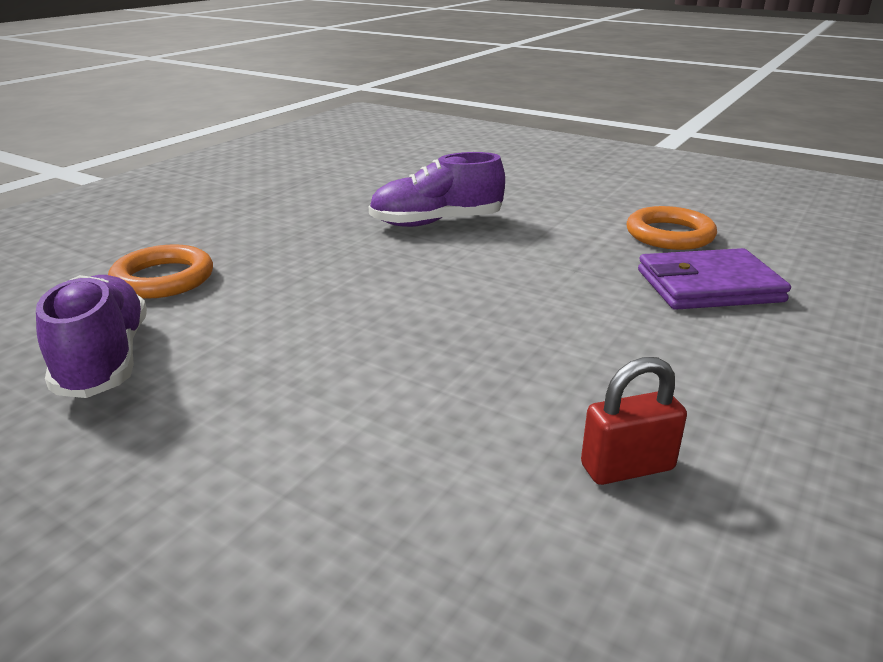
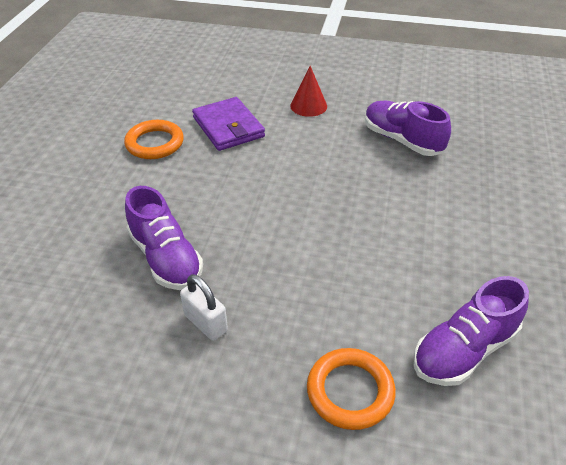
camera: 110 degrees left, 15 degrees up
red padlock [581,357,687,485] -> purple shoe [365,101,451,156]
none -> white padlock [180,274,228,341]
none -> red cone [290,66,327,117]

